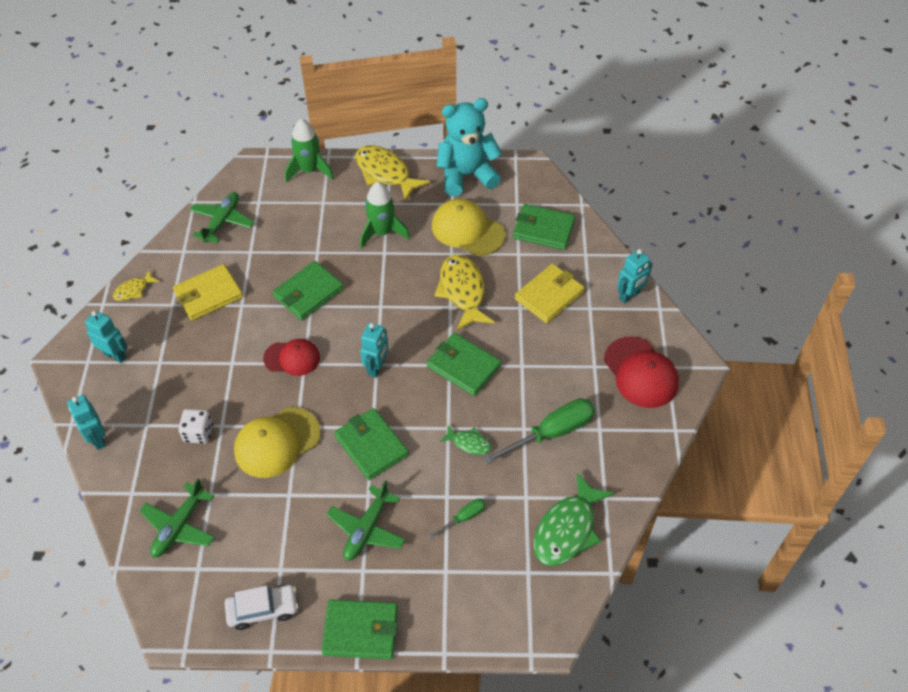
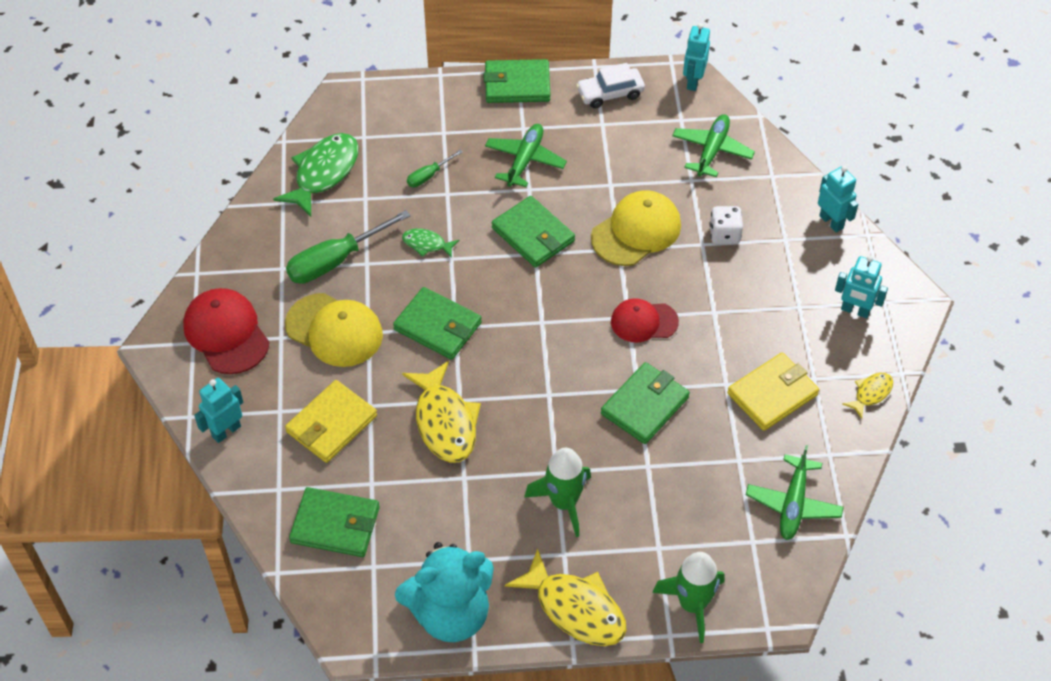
camera: 175 degrees right, 0 degrees up
turquoise robot [360,323,389,378] -> turquoise robot moved to [683,23,710,91]
yellow cap [432,199,505,256] -> yellow cap moved to [285,293,383,367]

